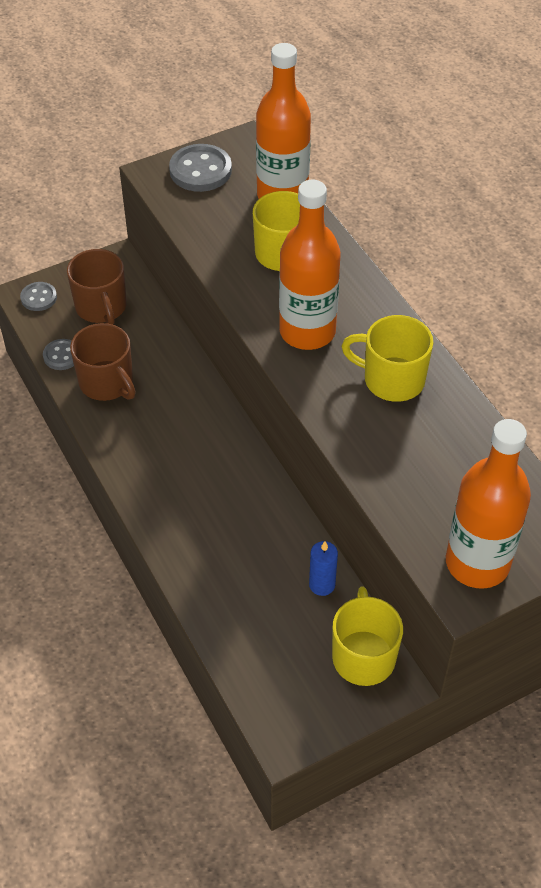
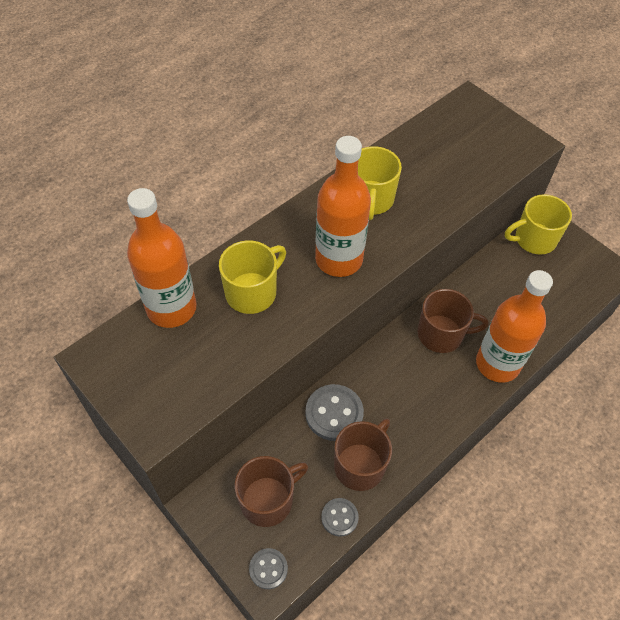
camera: 105 degrees left, 5 degrees up
grey button [169,144,232,192] -> grey button moved to [305,384,364,441]
blue candle [309,541,338,596] -> none
orange bottle [446,419,531,589] -> orange bottle moved to [476,270,553,383]
none -> brown mug [418,289,488,353]

